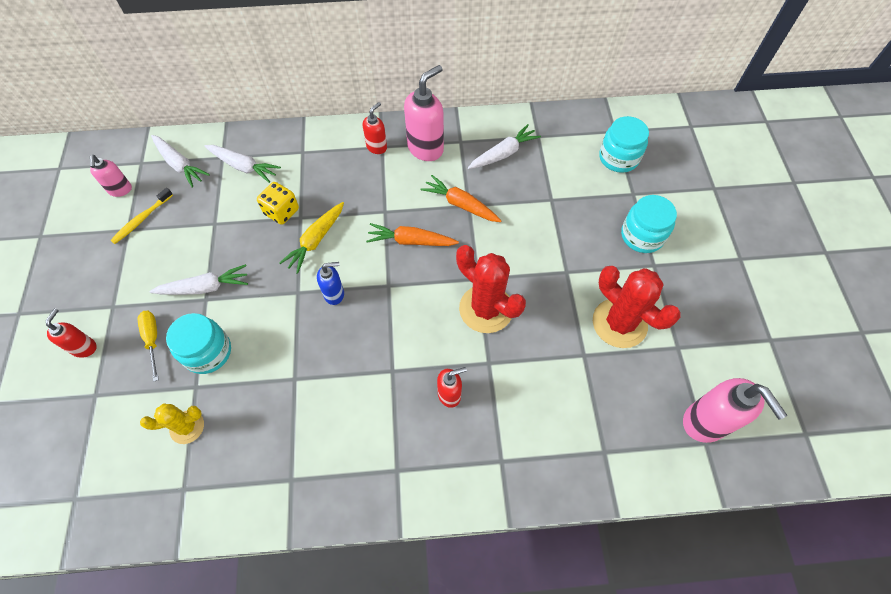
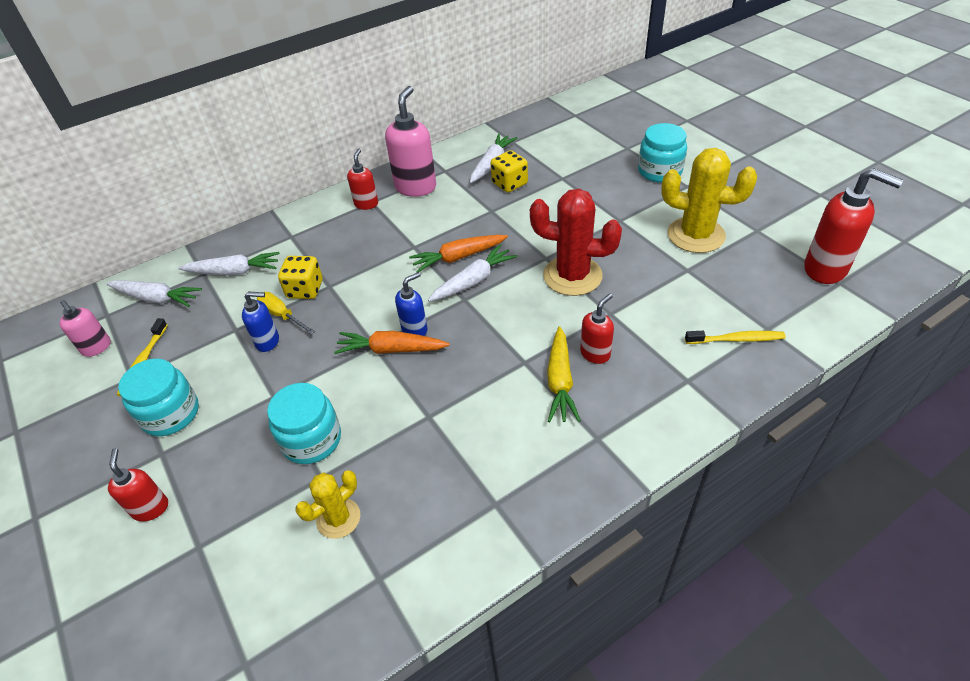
camera: 25 degrees left, 15 degrees down
yellow screwdriver [138,311,159,382] -> yellow screwdriver moved to [257,292,315,334]
white carrot [149,264,248,295] -> white carrot moved to [428,244,517,302]
yellow carrot [279,202,344,274] -> yellow carrot moved to [547,326,581,422]
orange carrot [420,175,502,222] -> orange carrot moved to [334,331,450,354]
red cactus [593,266,681,348] -> yellow cactus [661,148,757,253]
turquoise jar [599,116,649,173] -> turquoise jar moved to [118,359,199,436]
pink soap dispenser [683,378,788,443] -> red soap dispenser [804,168,903,284]
none -> blue soap dispenser [242,292,279,352]
none -> yellow dice [491,150,528,192]
none -> yellow toothbrush [685,331,786,344]

